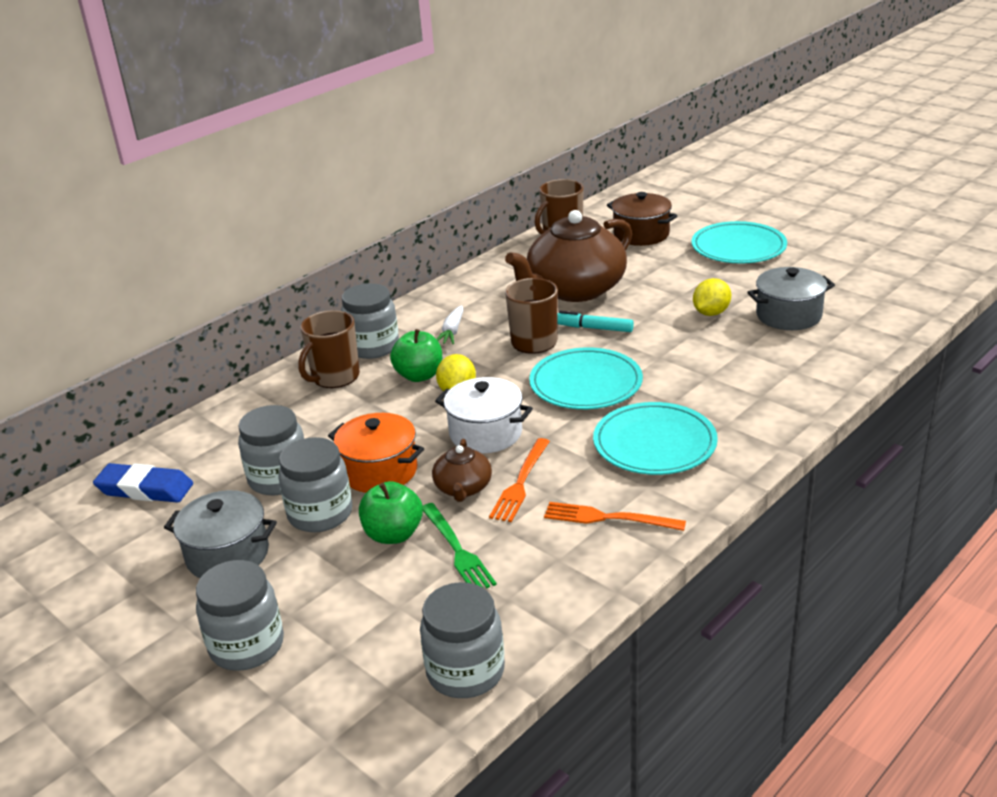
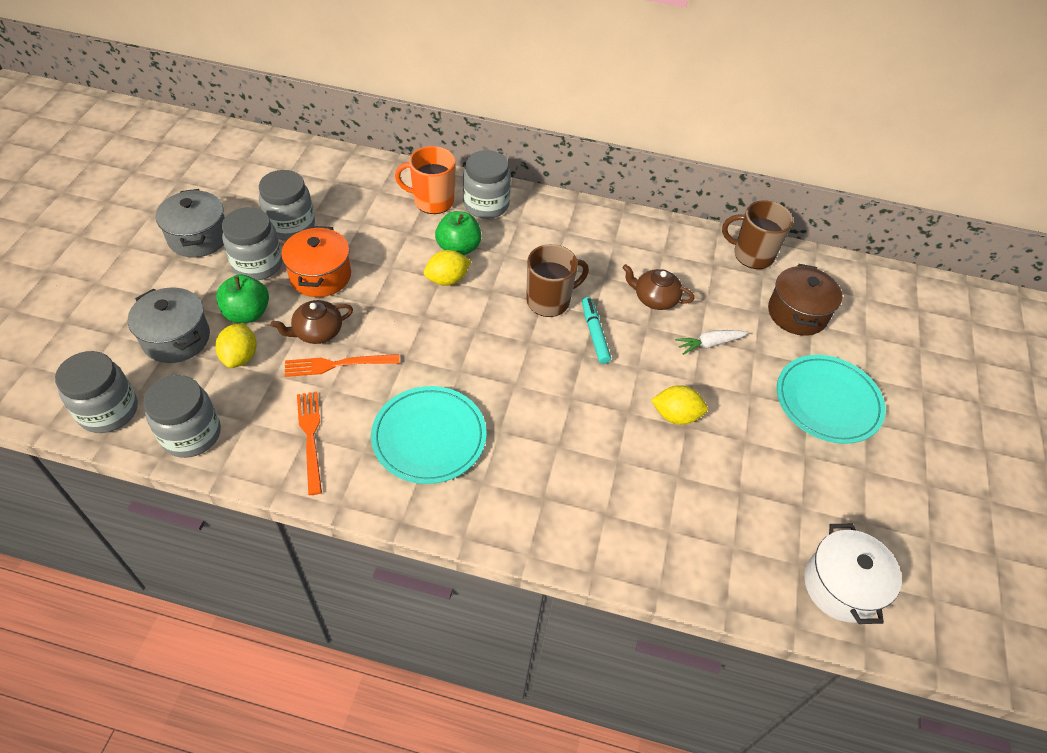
camera: 55 degrees right, 20 degrees up
blue eraser [93,463,193,503] -> none
grey jar [196,560,284,671] -> grey jar moved to [143,375,221,458]
brown mug [298,310,360,388] -> orange mug [395,146,456,214]
green fork [422,503,497,588] -> yellow lemon [215,323,257,368]
white pot [435,377,533,453] -> white pot moved to [804,524,902,624]
white carrot [437,305,463,344] -> white carrot moved to [675,330,748,355]
brown teapot [505,210,632,302] -> brown teapot [623,264,694,310], size x0.46
turquoise plate [529,348,643,409] -> none
grey pot [747,267,835,330] -> grey pot moved to [128,288,210,363]

